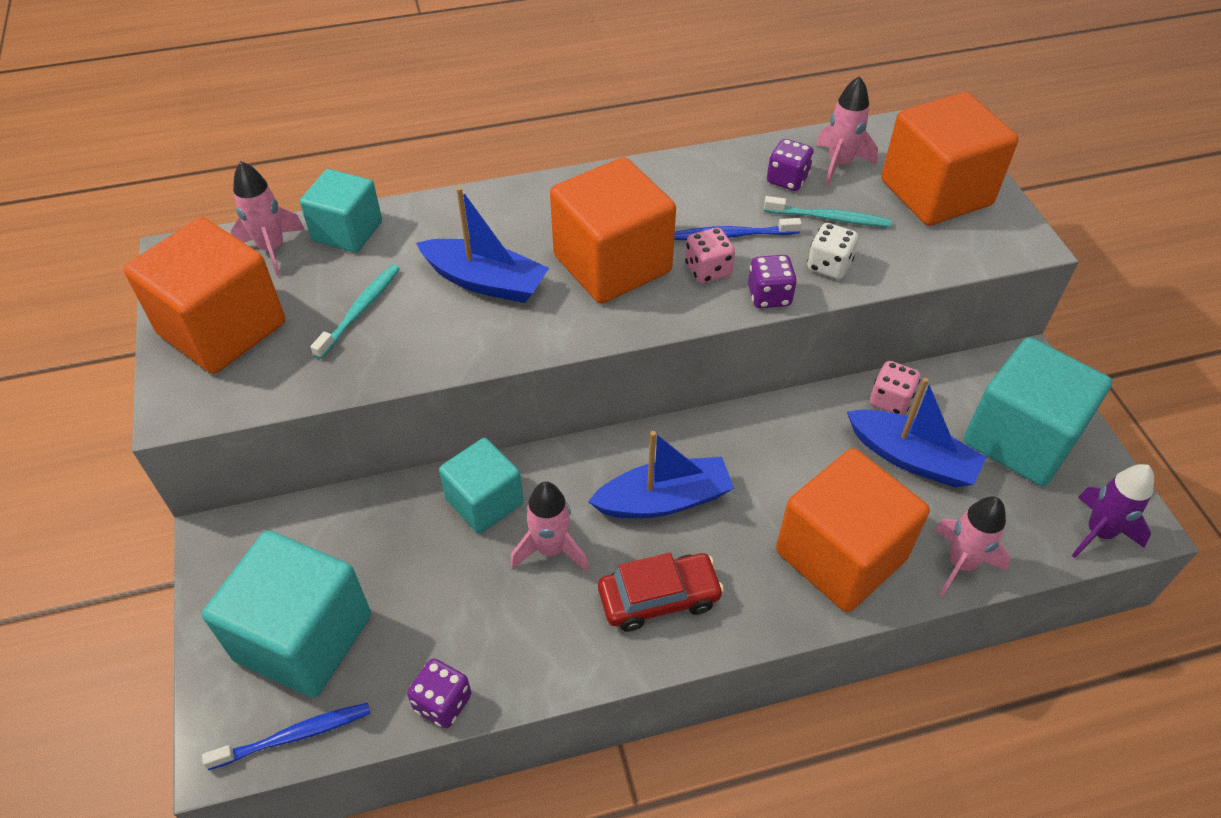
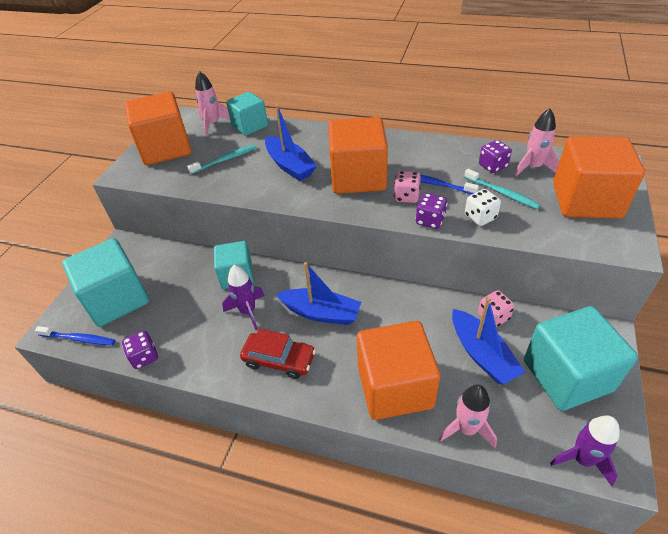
camera: 35 degrees right, 5 degrees down
pink rocket [510,481,589,572] -> purple rocket [222,265,265,330]

